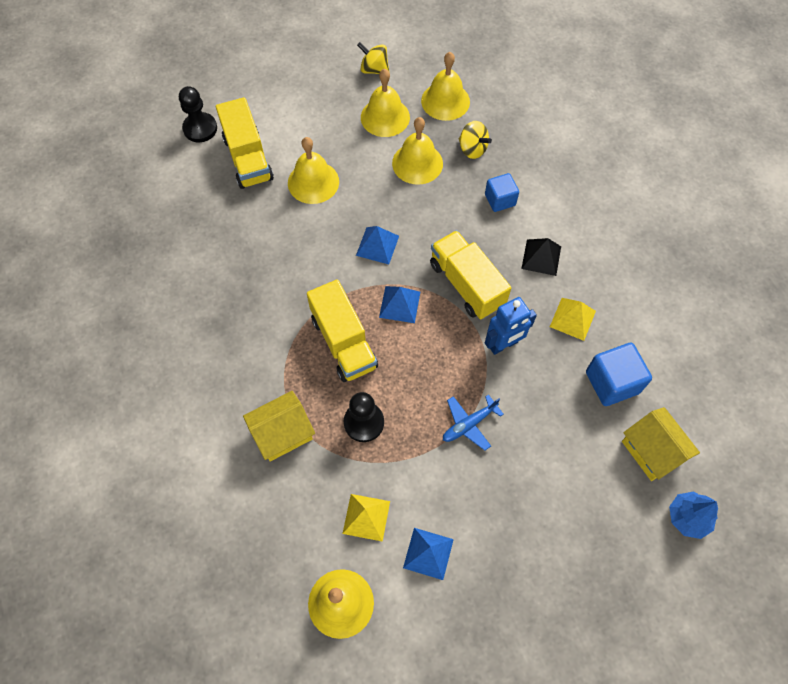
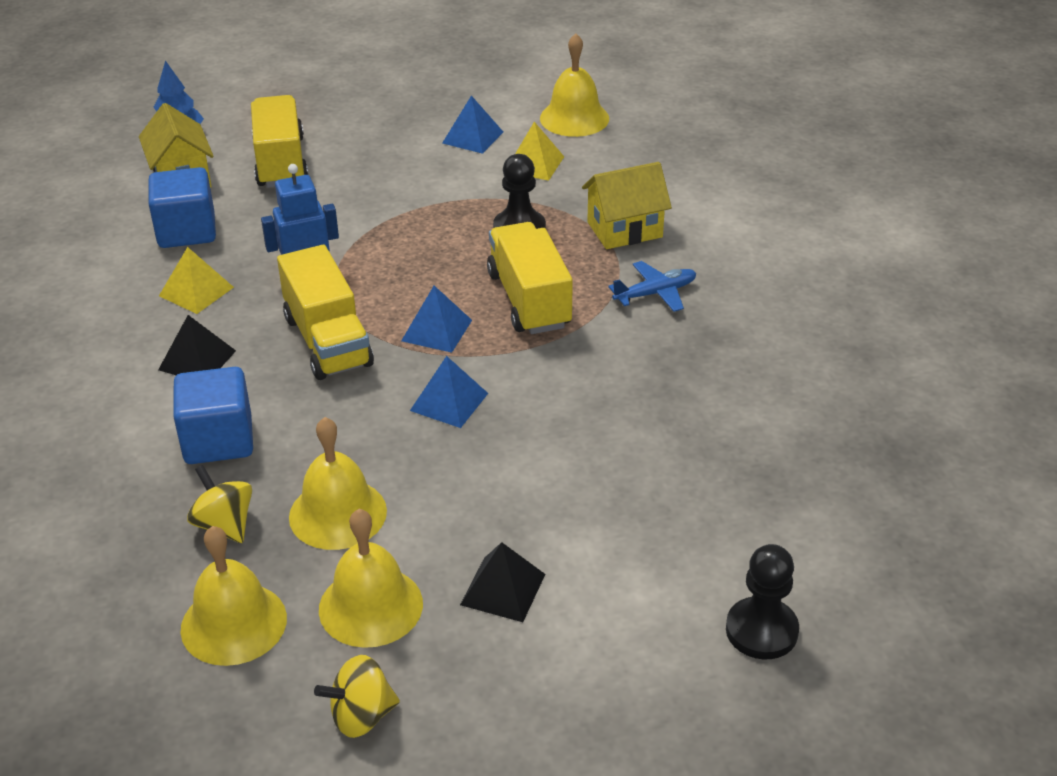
camera: 170 degrees left, 25 degrees down
yellow truck [216,97,274,189] -> yellow truck moved to [251,95,308,188]
yellow bell [288,137,339,204] -> none
yellow spinning top [357,42,390,74] -> yellow spinning top turned 120 degrees clockwise [314,655,400,738]
blue plane [443,395,504,451] -> blue plane moved to [608,261,696,312]
blue cube [485,173,519,212] -> blue cube [174,367,253,464], size x1.53
none -> black pyramid [460,542,545,622]

